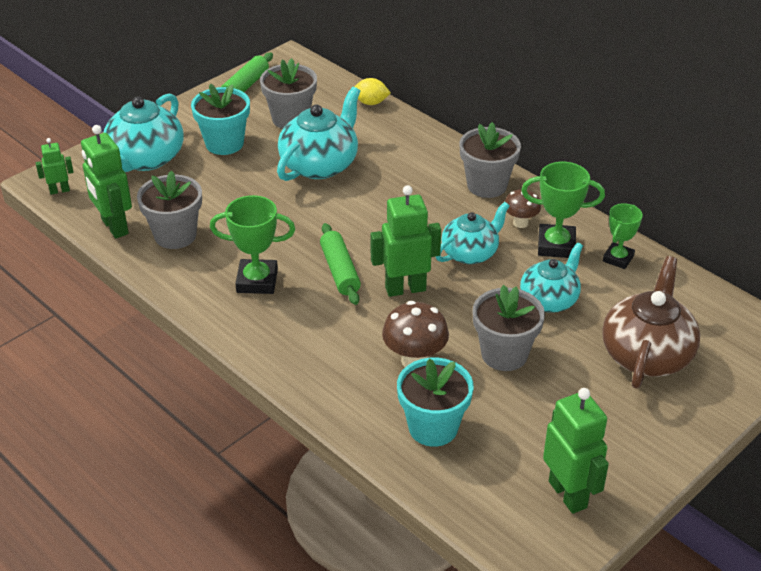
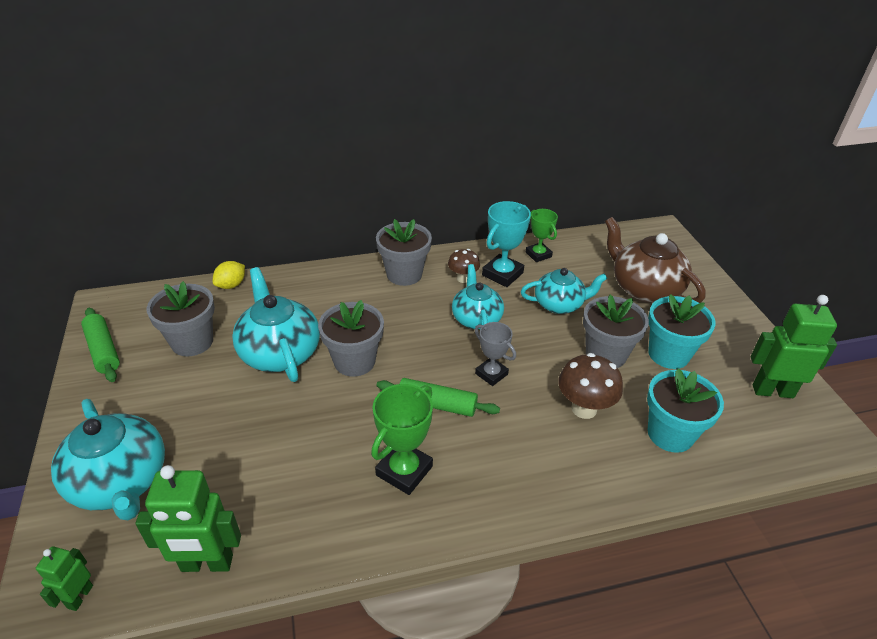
camera: 60 degrees left, 0 degrees up
grey flower pot [137,170,202,249] -> grey flower pot moved to [318,300,384,377]
turquoise flower pot [191,84,250,155] -> turquoise flower pot moved to [648,294,716,369]
green robot [370,185,441,297] -> grey trophy [475,322,516,386]
turquoise teapot [520,242,583,313] -> turquoise teapot turned 105 degrees clockwise [521,268,607,314]
green trophy [521,162,605,258] -> turquoise trophy [482,201,531,287]

